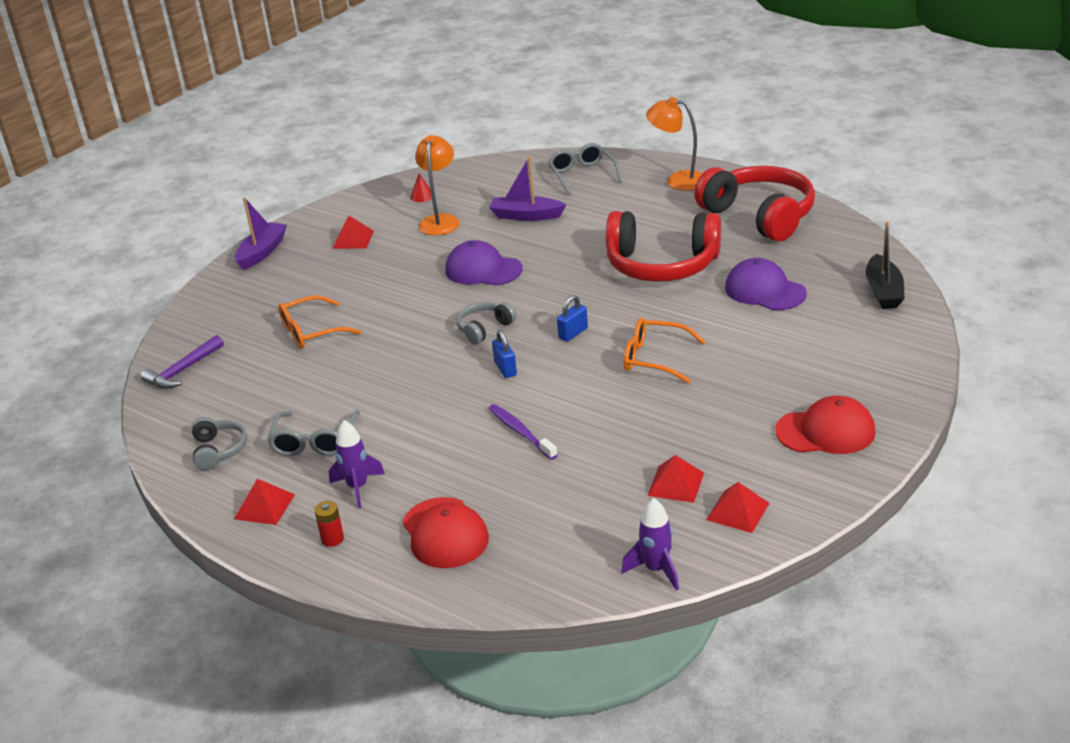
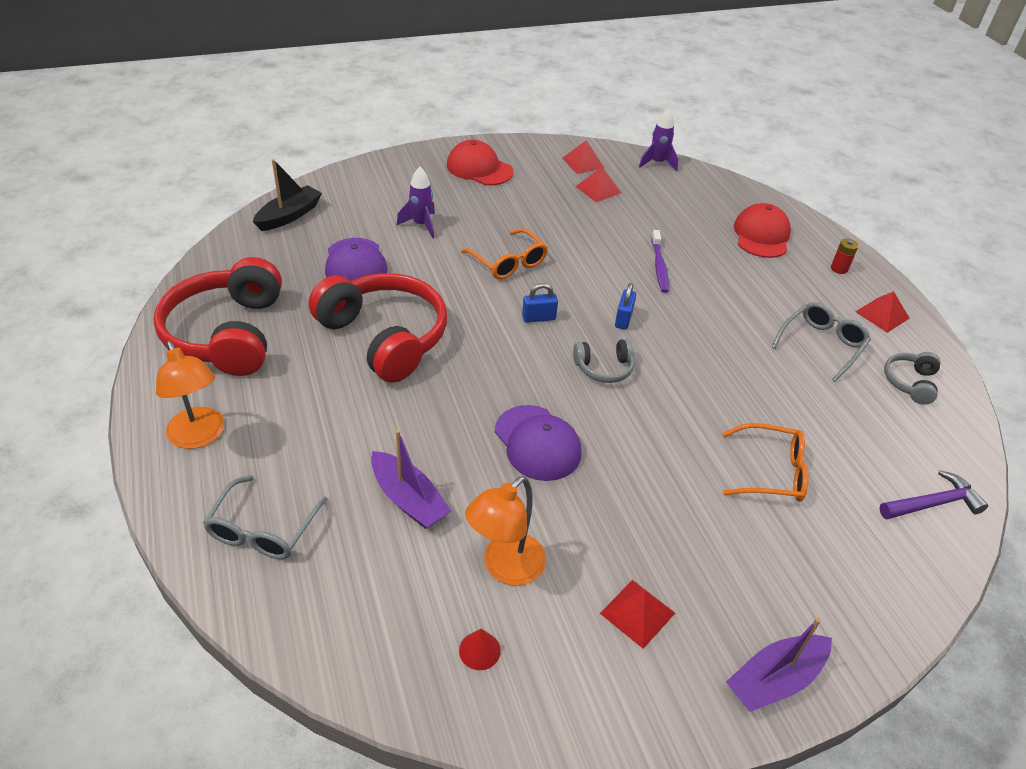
camera: 150 degrees left, 10 degrees up
purple rocket [329,420,385,509] -> purple rocket moved to [397,167,435,238]

